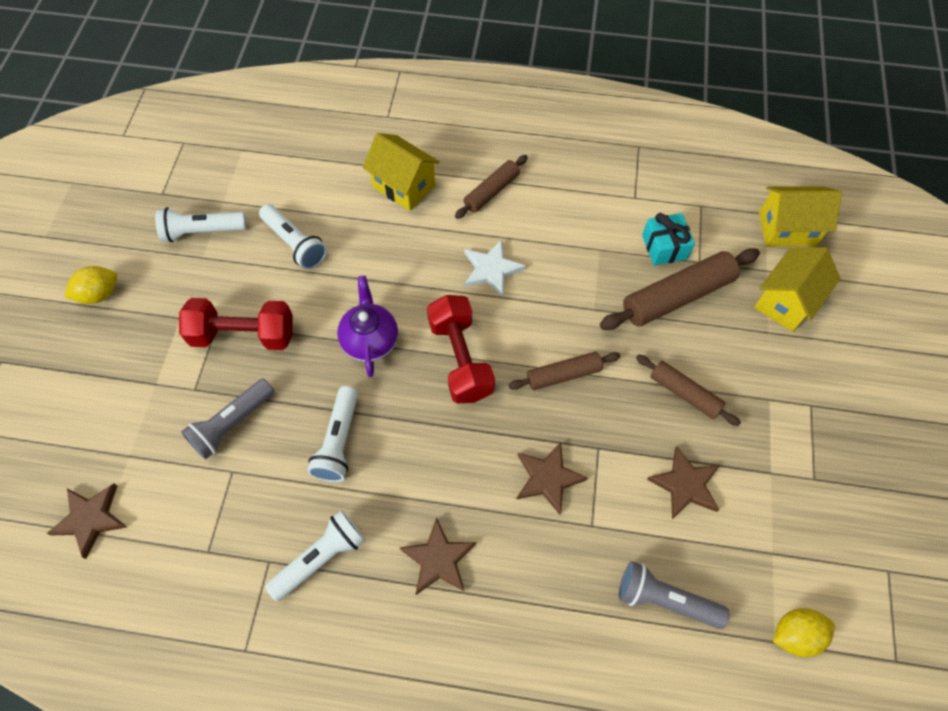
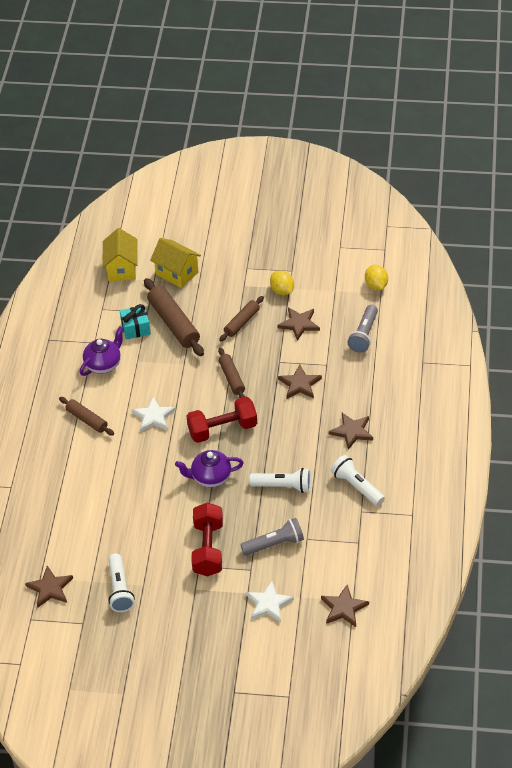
camera: 90 degrees left, 15 degrees down
yellow lemon [64,266,117,304] -> yellow lemon moved to [270,271,294,295]
grey flashlight [181,379,275,460] -> grey flashlight turned 60 degrees counterclockwise [240,518,304,556]
white flashlight [259,204,327,270] -> none
yellow house [362,133,440,211] -> none
none -> brown star [25,566,73,607]
none -> purple teapot [80,326,124,376]
none -> white star [246,581,294,623]

